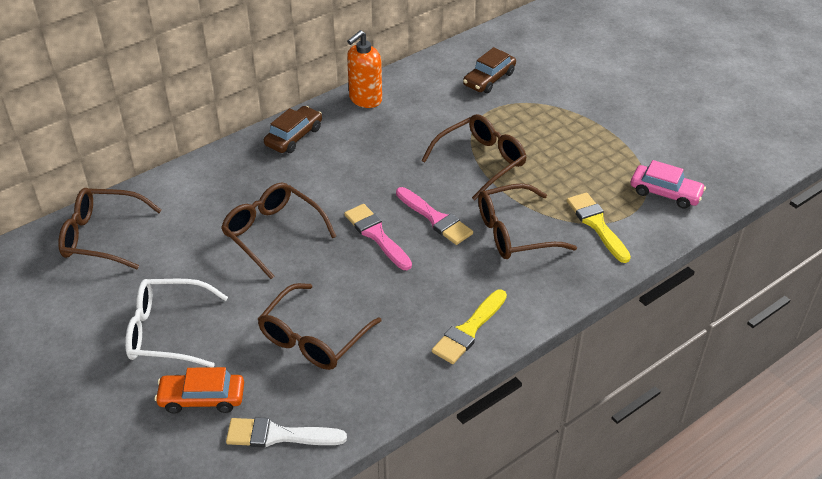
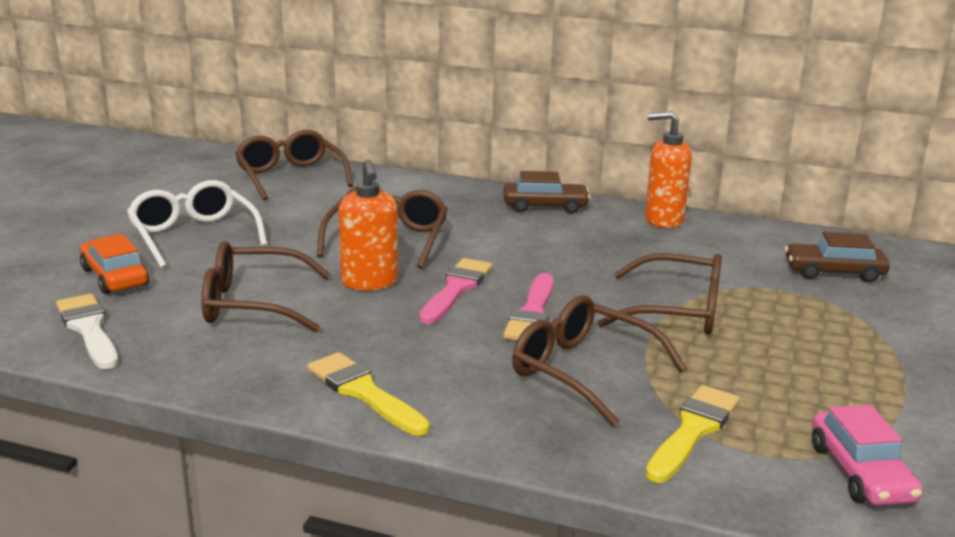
camera: 55 degrees right, 20 degrees down
yellow brush [432,289,507,364] -> yellow brush turned 45 degrees clockwise [307,352,430,436]
none -> orange soap dispenser [338,159,398,291]

